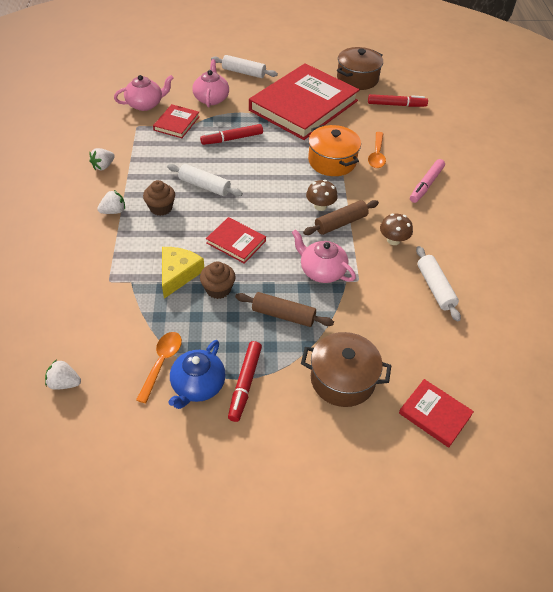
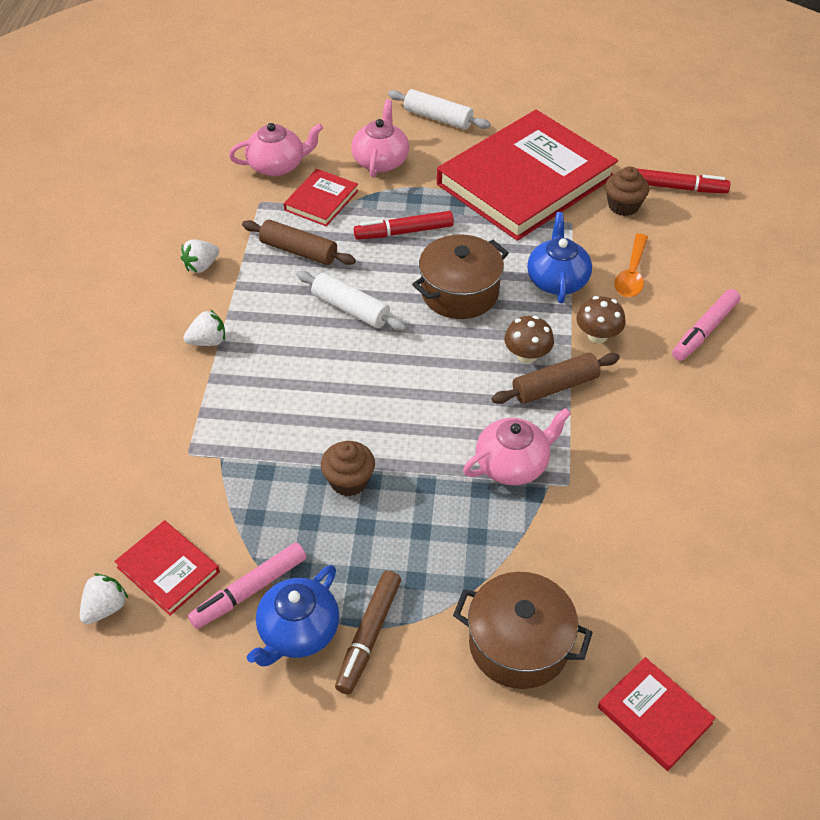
camera: 10 degrees right, 0 degrees up
white strawberry [45,360,81,390] -> white strawberry turned 105 degrees clockwise [80,573,129,624]
orange spoon [136,332,182,404] -> pink marker [188,542,306,629]
brown cupcake [143,180,175,216] -> brown cupcake moved to [605,166,649,216]
yellow cheese [162,247,204,298] -> none
red book [206,217,266,264] -> red book moved to [114,520,220,616]
red marker [228,341,262,422] -> brown marker [335,571,401,694]
brown rolling pin [235,292,334,327] -> brown rolling pin moved to [242,220,356,265]
pink teapot [292,229,356,283] -> pink teapot turned 105 degrees clockwise [463,408,571,485]
orange pot [308,125,361,176] -> blue teapot [527,212,592,303]
brown pot [337,47,383,90] -> brown pot moved to [412,234,509,319]
brown mushroom [380,213,413,245] -> brown mushroom moved to [576,296,625,343]
white rolling pin [416,246,461,322] -> none

